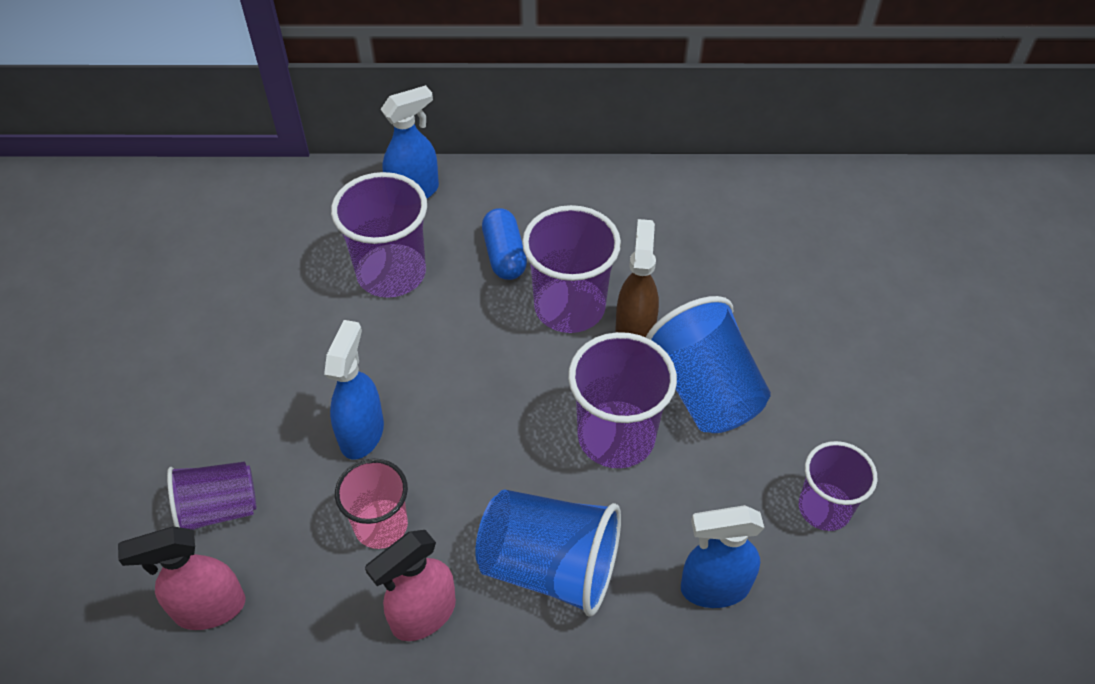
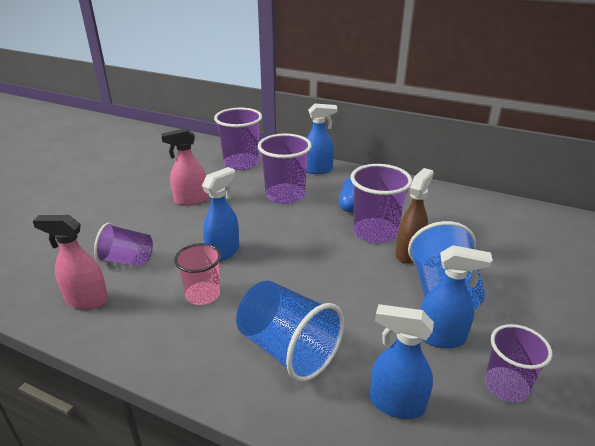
camera: 25 degrees right, 20 degrees down
pink spray bottle [365,530,456,641] -> pink spray bottle moved to [161,128,208,206]
purple cup [568,332,677,468] -> purple cup moved to [214,108,262,170]
none -> blue spray bottle [420,245,493,348]

